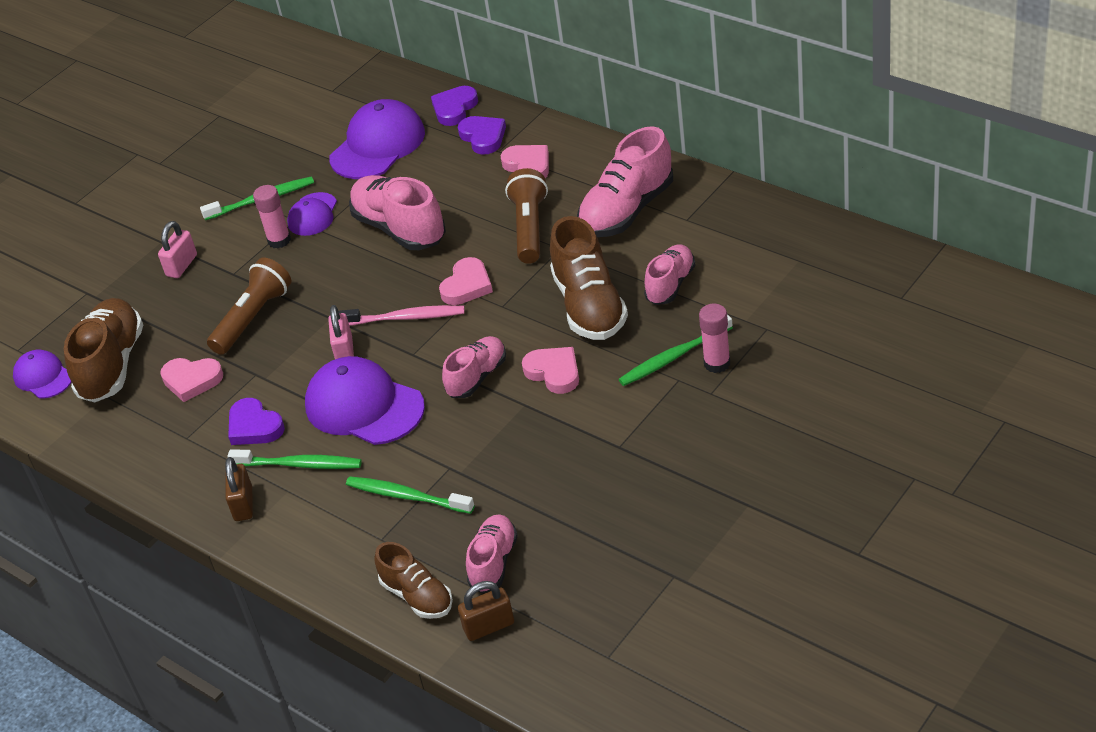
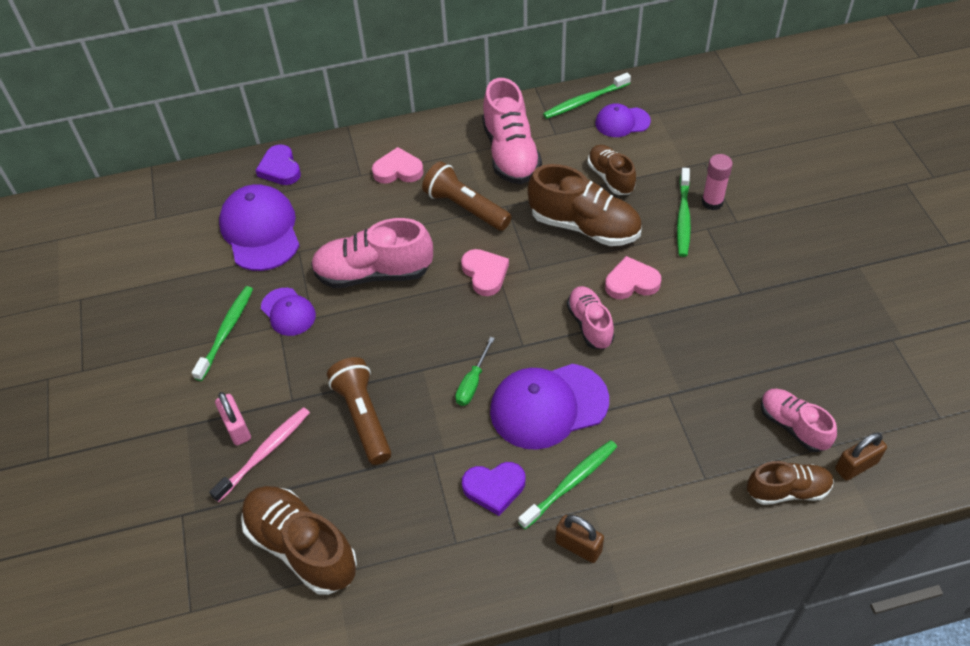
camera: 55 degrees left, 10 degrees up
purple cap [13,350,71,398] -> purple cap moved to [595,103,651,137]
pink heart [160,358,223,402] -> none
pink glue stick [253,185,291,248] -> none
pink padlock [328,305,354,359] -> green screwdriver [455,337,495,406]
pink toothbrush [339,305,465,326] -> pink toothbrush moved to [209,407,310,502]
green toothbrush [346,477,475,514] -> green toothbrush moved to [543,73,631,119]
purple heart [458,116,506,155] -> none
brown padlock [458,581,514,641] -> brown padlock turned 45 degrees clockwise [835,432,887,481]
pink shoe [644,244,695,305] -> brown shoe [588,145,636,195]

